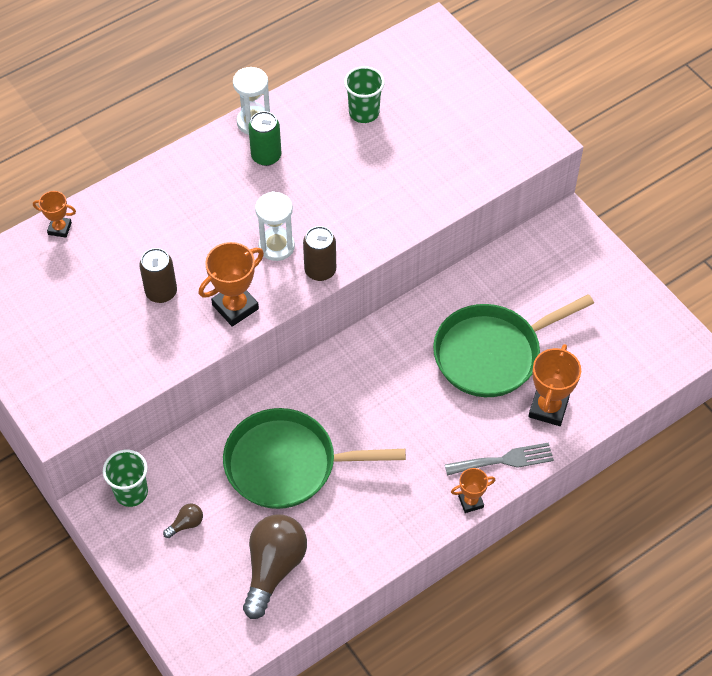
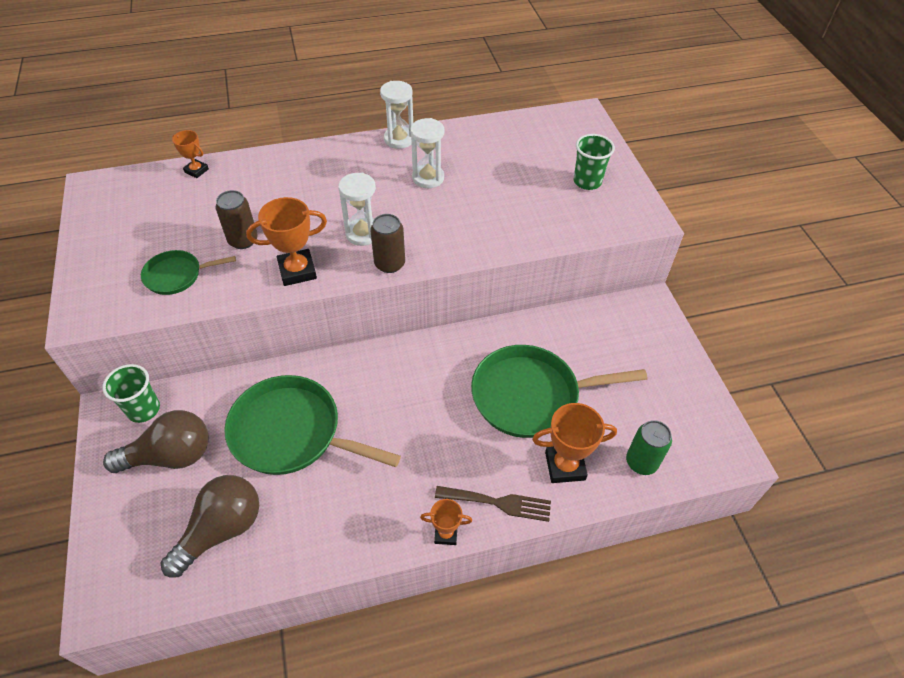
camera: 20 degrees right, 5 degrees down
brown light bulb [163,504,203,538] -> brown light bulb [103,410,209,473], size x2.32
green can [248,111,281,166] -> green can moved to [626,420,672,475]
green cup [344,66,385,123] -> green cup moved to [574,134,615,190]
grey fork [445,442,554,476] -> brown fork [435,486,551,522]
orange trophy [529,344,581,426] -> orange trophy turned 45 degrees clockwise [532,403,617,483]
none -> green pan [141,250,236,295]
none -> white hourglass [410,118,445,188]

